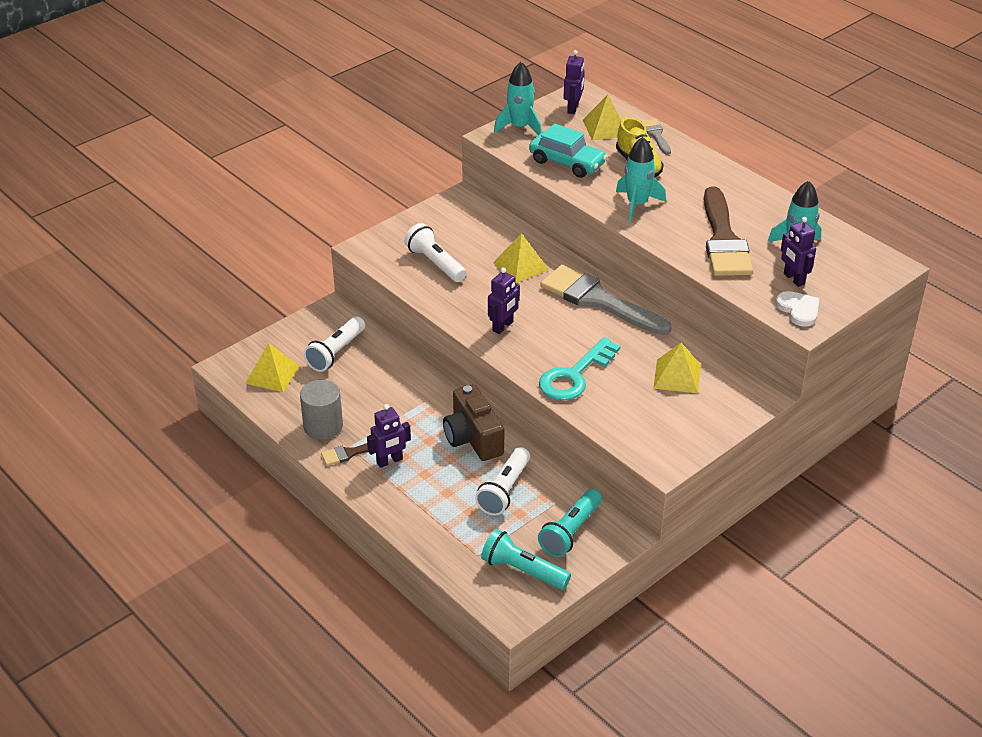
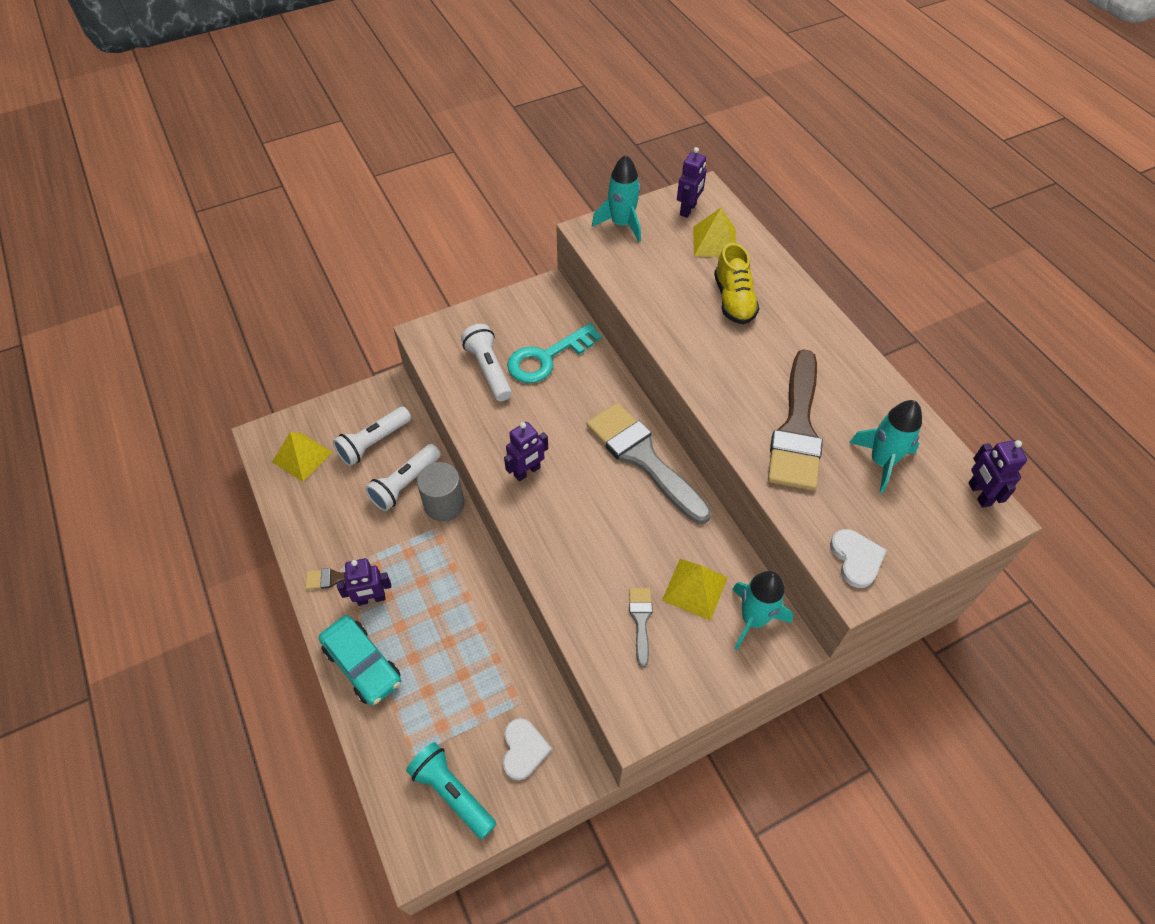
camera: 15 degrees right, 15 degrees up
grey cylinder [300,380,343,440] -> grey cylinder moved to [417,462,464,521]
brown camera [443,384,504,461] -> none
white flashlight [475,447,530,515] -> white flashlight moved to [365,444,441,511]
yellow pyramid [493,233,549,283] -> none
turquoise car [529,124,607,178] -> turquoise car moved to [319,615,401,706]
turquoise flashlight [538,489,602,557] -> white heart [503,718,552,780]
turquoise key [539,337,620,401] -> turquoise key moved to [507,323,602,383]
turquoise rocket [616,137,666,221] -> turquoise rocket moved to [733,571,793,650]
grey brush [641,119,671,155] -> grey brush moved to [629,588,653,667]
purple robot [781,217,816,287] -> purple robot moved to [968,440,1027,508]

